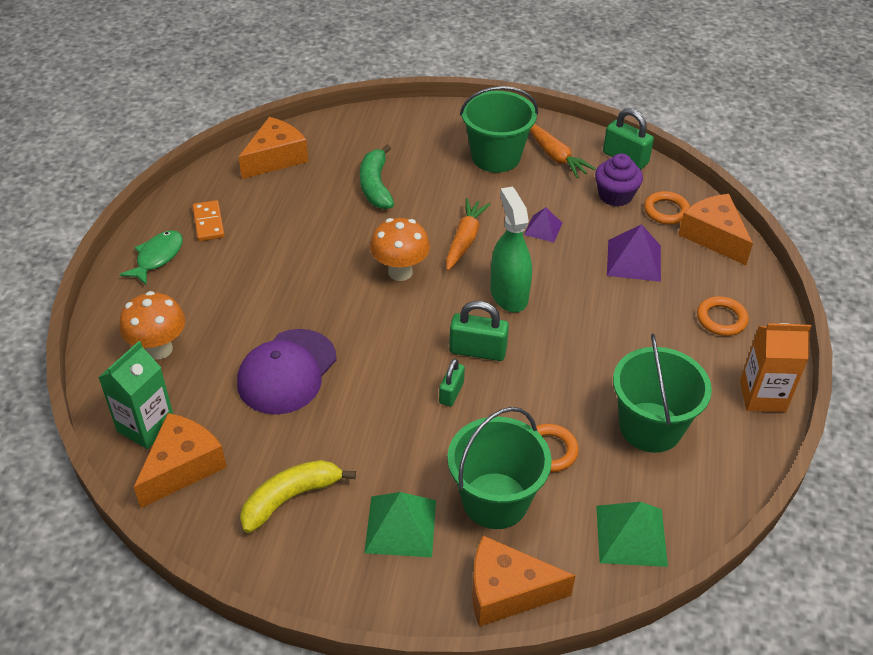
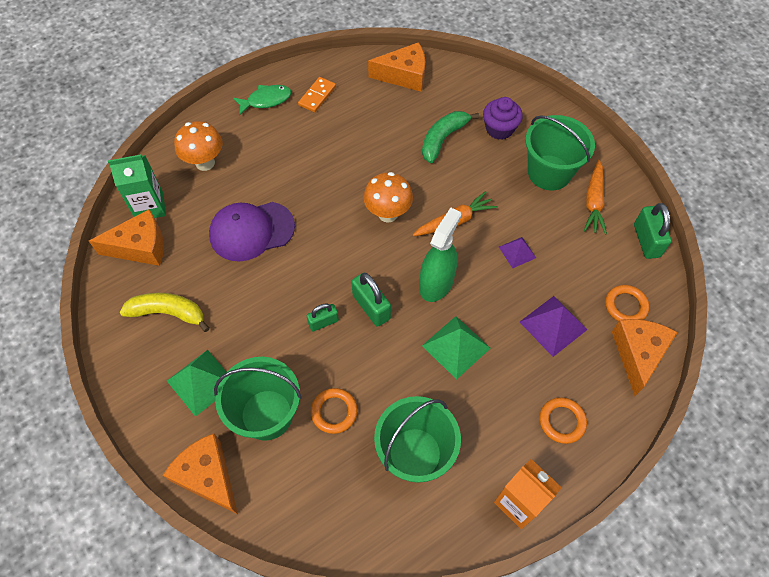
camera: 45 degrees right, 15 degrees up
purple cupcake [595,153,643,207] -> purple cupcake moved to [483,97,523,140]
green pyramid [596,502,668,567] -> green pyramid moved to [422,316,491,380]

